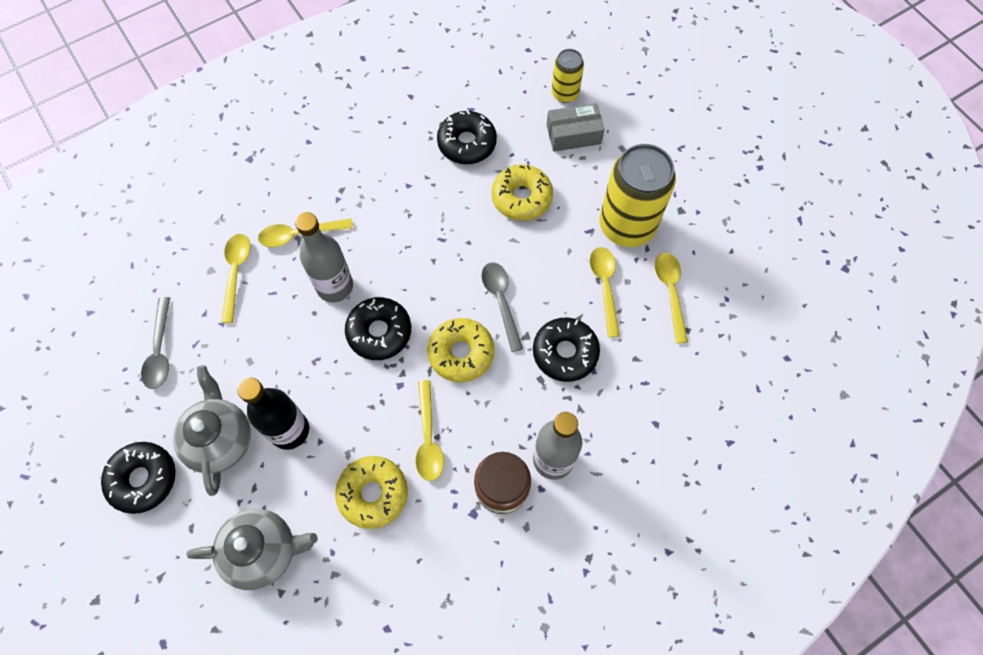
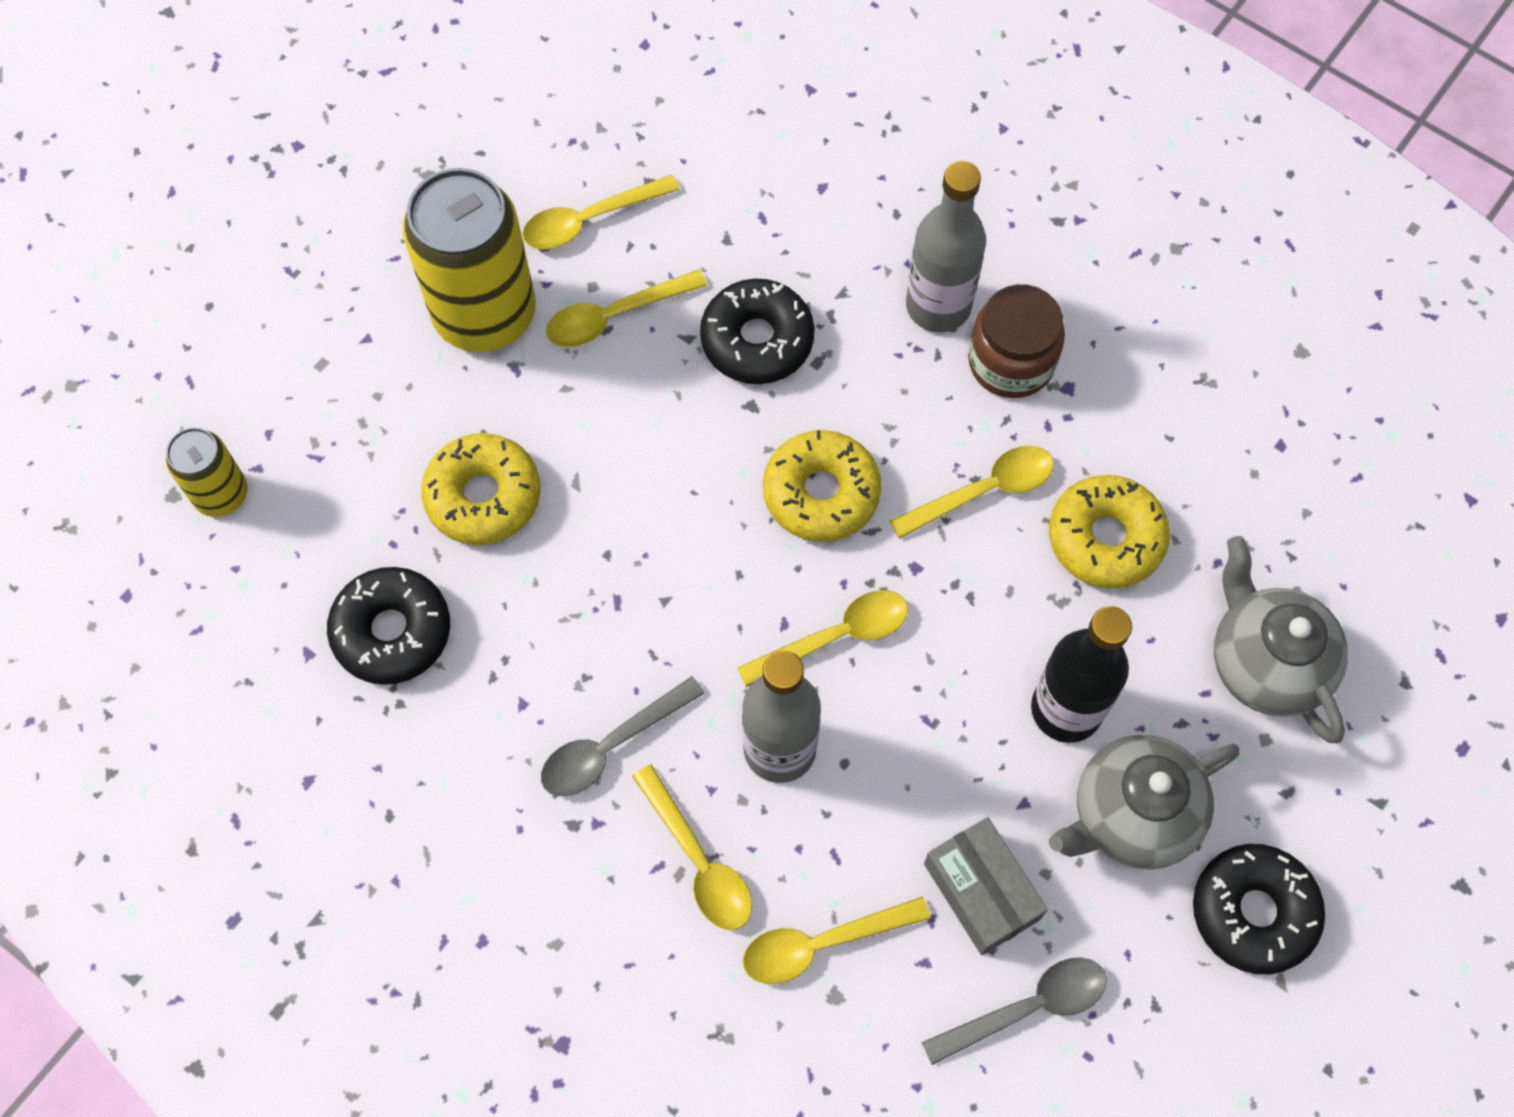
camera: 110 degrees left, 0 degrees up
black donut [345,297,411,360] -> yellow spoon [737,590,908,687]
grey spoon [481,262,523,352] -> grey spoon moved to [541,676,705,796]
grey box [547,103,605,152] -> grey box moved to [924,817,1048,955]

